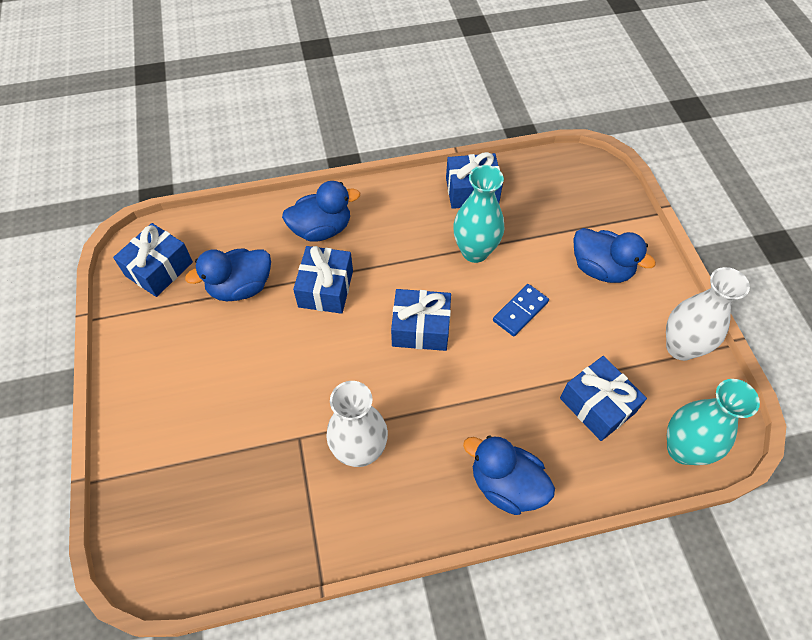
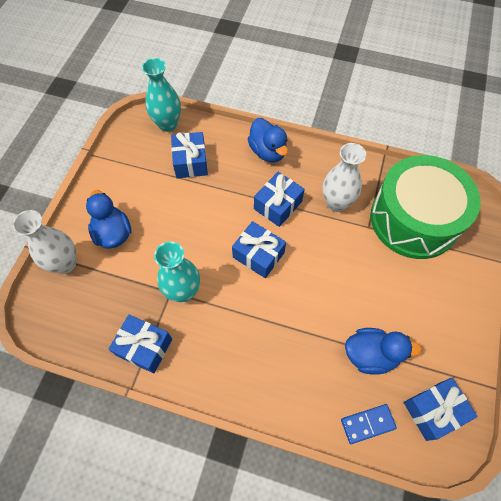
camera: 150 degrees left, 5 degrees up
blue duck [282,181,360,242] -> none
blue gift [293,246,353,314] -> blue gift moved to [254,172,305,227]
blue domino [493,284,549,336] -> blue domino moved to [341,404,397,444]
white vase [666,267,750,361] -> white vase moved to [13,210,76,274]
none -> green drum [371,155,481,259]

